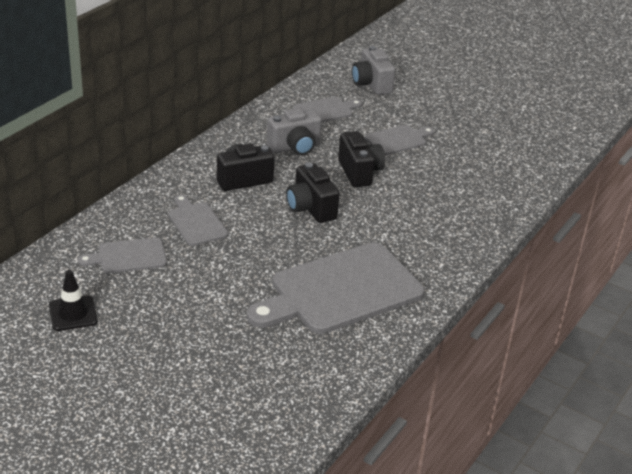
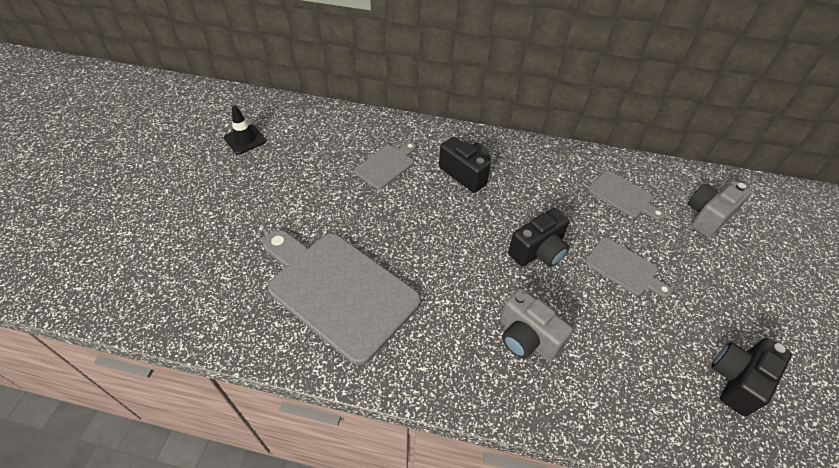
camera: 70 degrees right, 15 degrees up
grey cutting board [78,238,167,273] -> none
grey camera [267,108,322,156] -> grey camera moved to [500,288,573,361]
black camera [286,163,340,223] -> black camera moved to [711,338,792,416]

